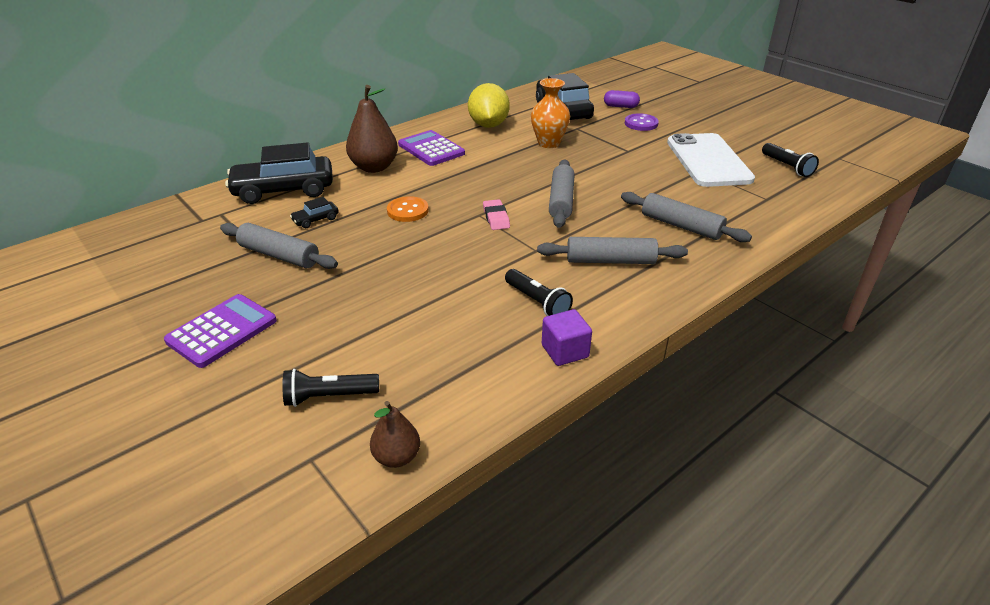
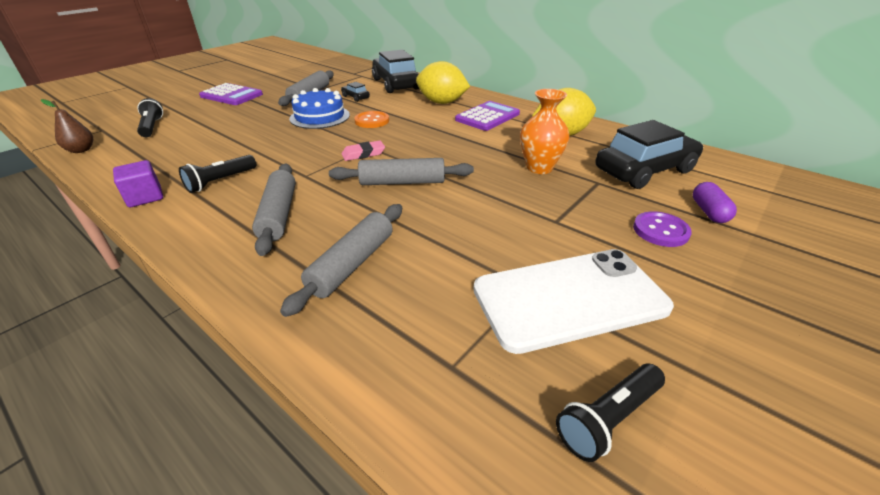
camera: 80 degrees right, 0 degrees up
brown pear [346,85,398,173] -> yellow lemon [416,61,470,104]
none -> blue cake [289,88,350,129]

